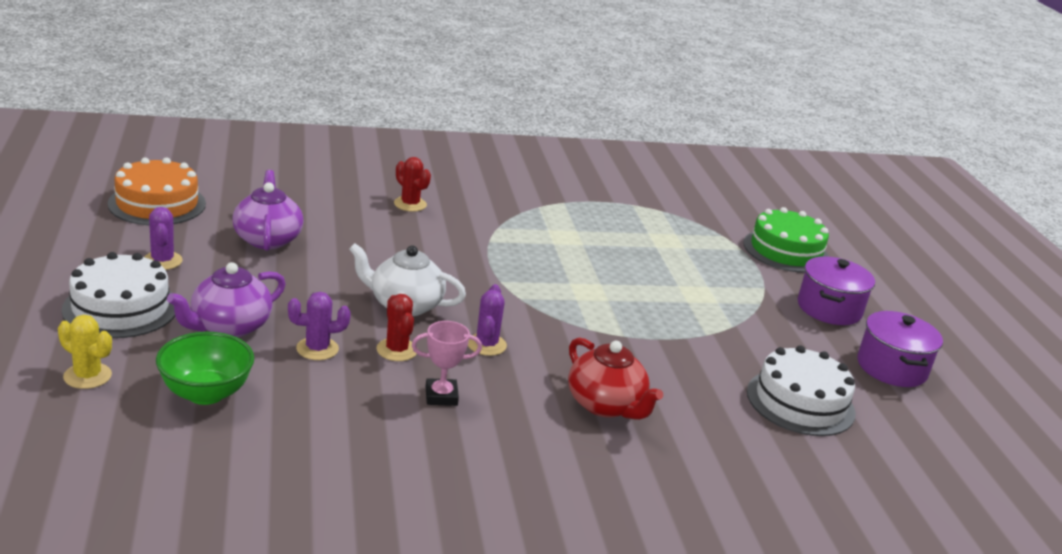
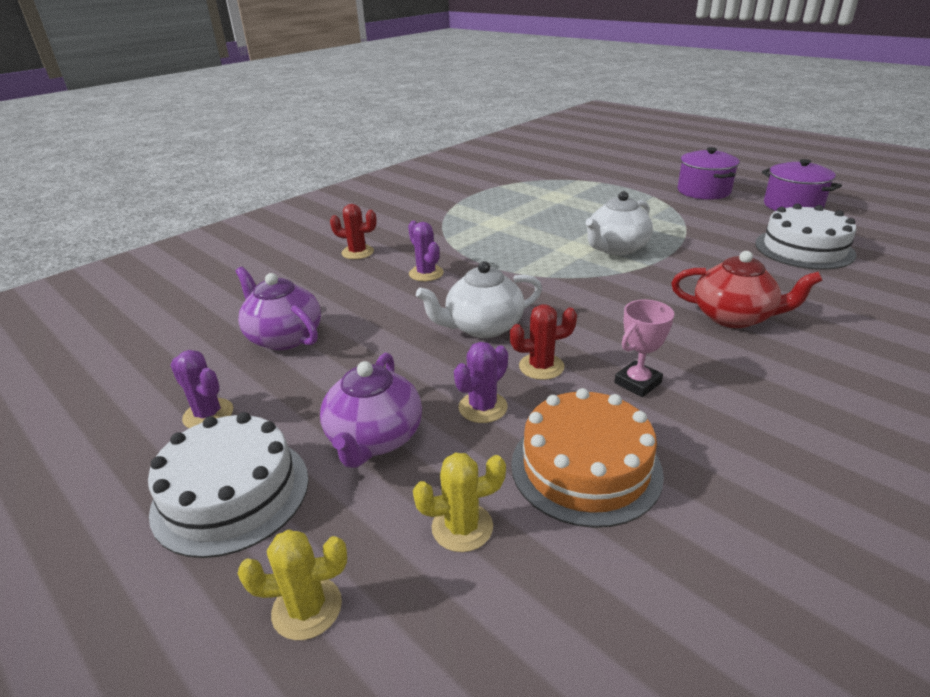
camera: 30 degrees left, 5 degrees up
orange cake [108,157,206,226] -> orange cake moved to [511,388,664,528]
green bowl [156,332,254,405] -> yellow cactus [413,453,506,552]
red cactus [376,294,418,361] -> red cactus turned 45 degrees counterclockwise [510,304,577,380]
purple cactus [468,284,507,356] -> purple cactus moved to [408,221,444,281]
green cake [743,207,829,273] -> none
none -> white teapot [585,191,653,255]

